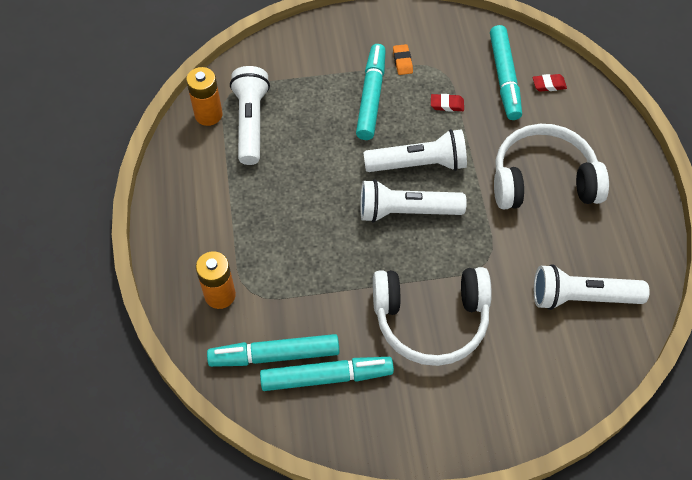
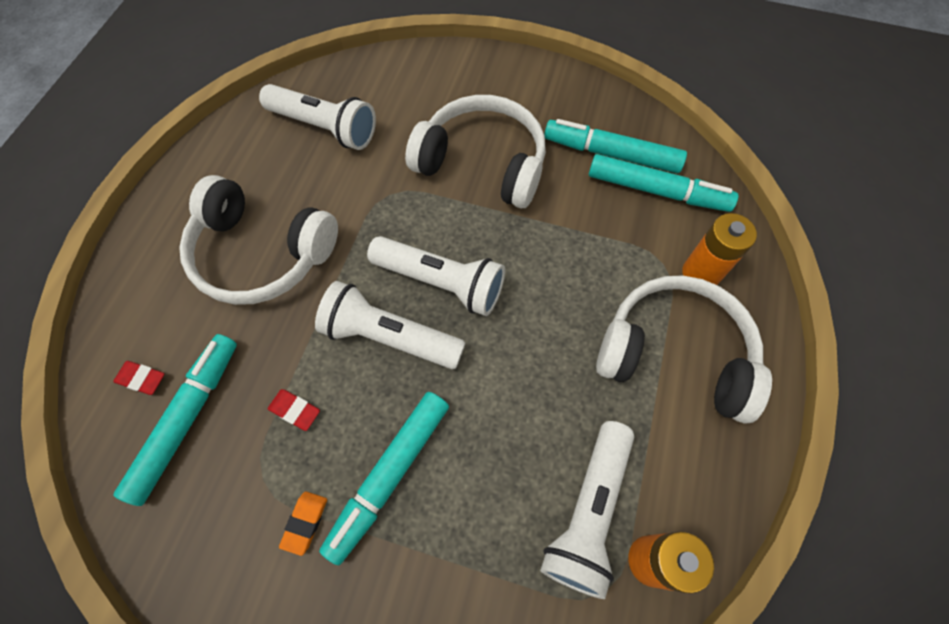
camera: 155 degrees left, 5 degrees up
none -> white headphones [596,275,772,424]

